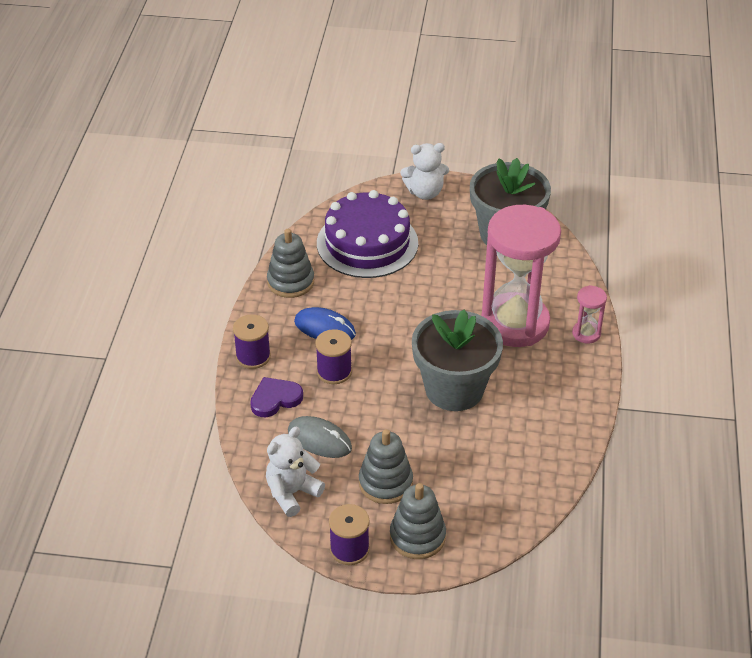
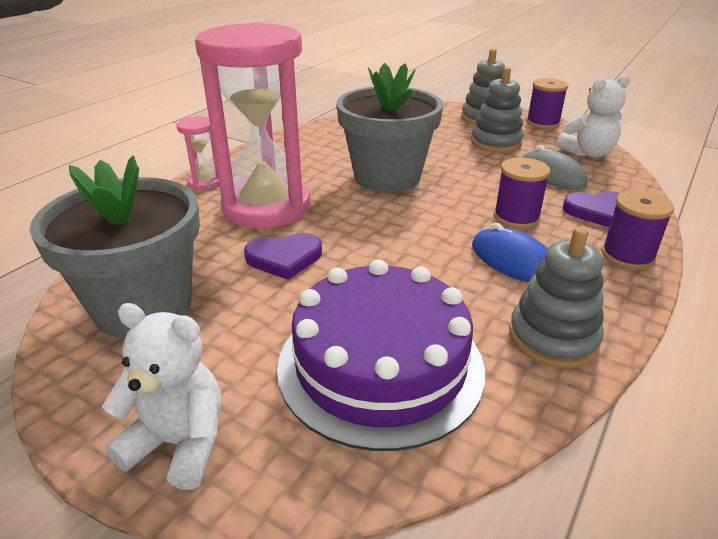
camera: 155 degrees left, 10 degrees down
none -> purple heart [244,233,322,280]

